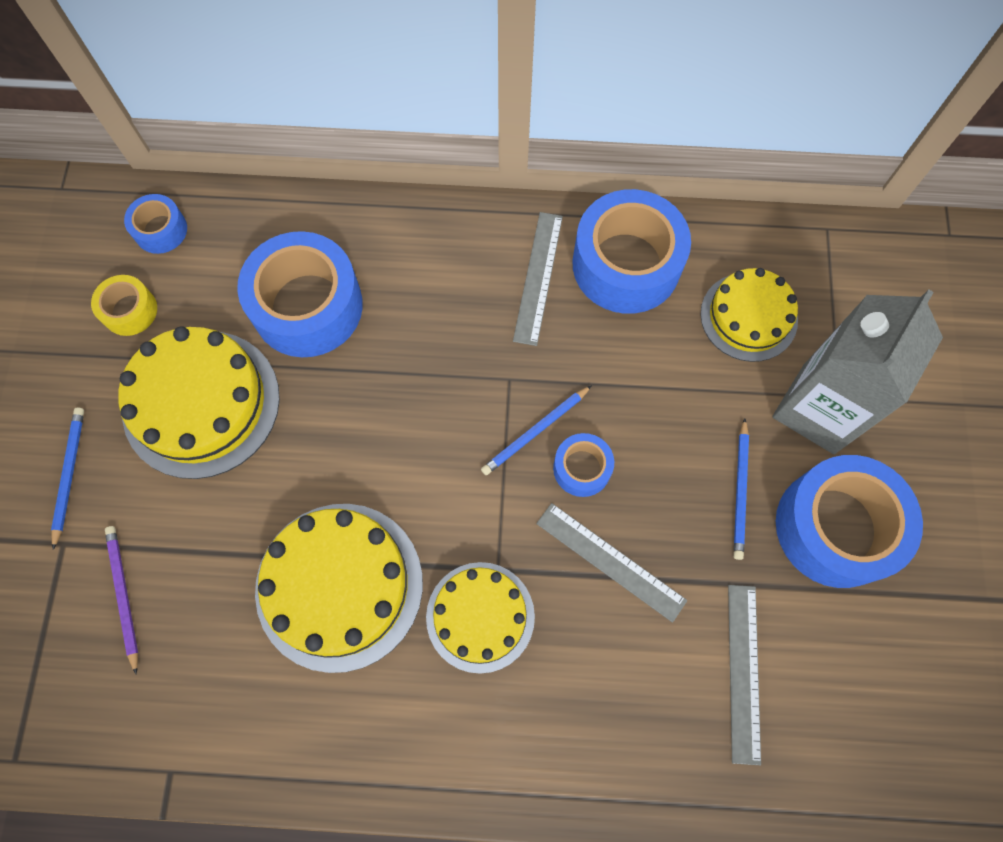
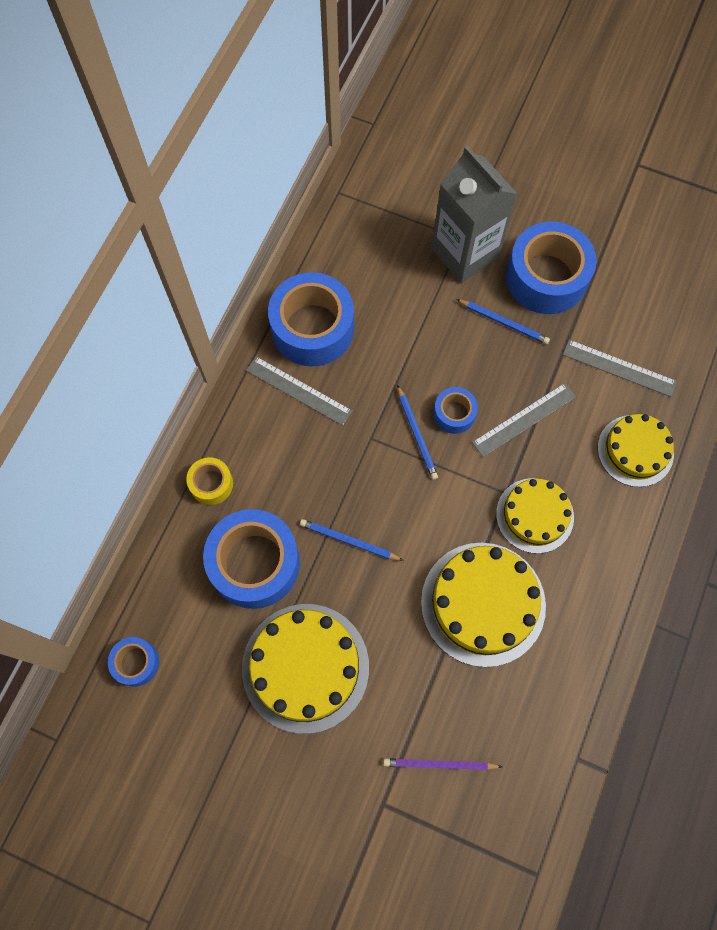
camera: 70 degrees left, 0 degrees up
blue pencil [51,408,84,550] -> blue pencil moved to [300,519,404,561]
yellow tape [91,275,157,336] -> yellow tape moved to [186,457,233,505]
yellow cake [700,268,798,362] -> yellow cake moved to [598,414,674,487]

